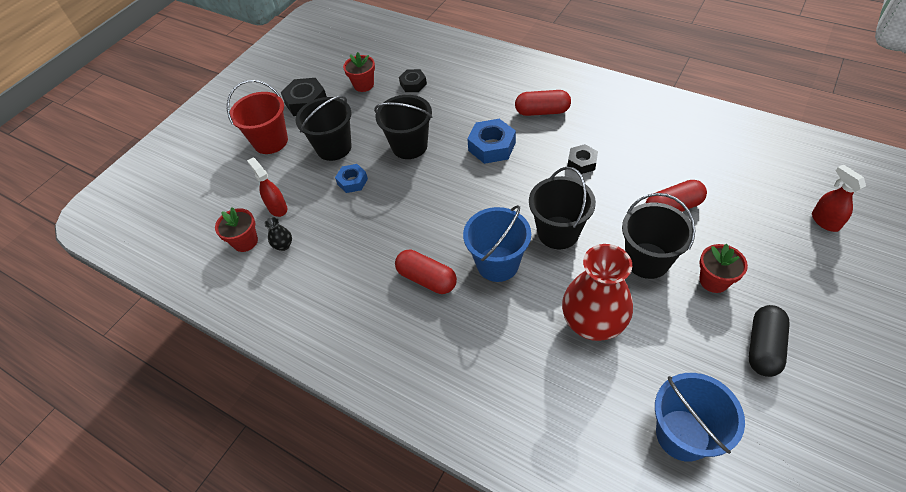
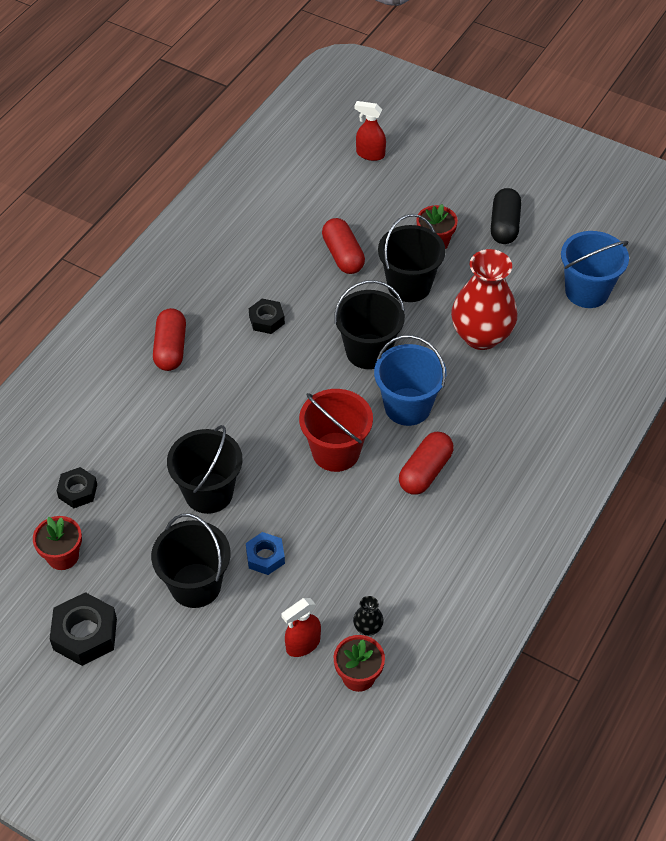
camera: 95 degrees left, 0 degrees up
red bucket [227,80,288,154] -> red bucket moved to [299,389,373,472]
blue nut [467,119,516,164] -> none
black capsule [749,305,790,377] -> black capsule turned 75 degrees clockwise [491,188,521,244]
red spray bottle [812,164,866,232] -> red spray bottle turned 45 degrees clockwise [355,101,386,161]

